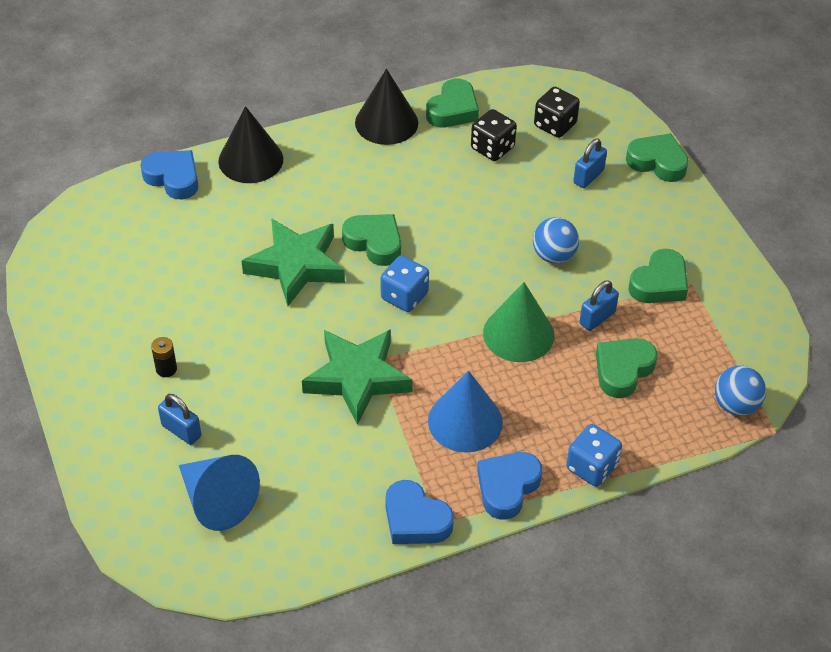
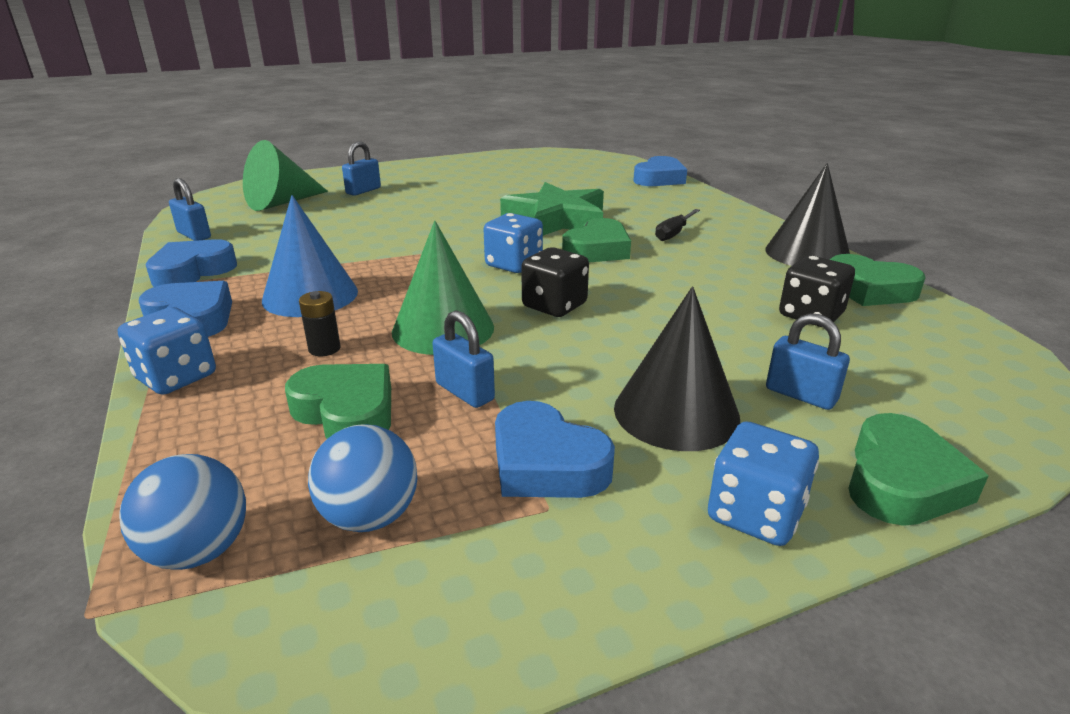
camera: 90 degrees right, 20 degrees down
black battery [151,337,177,377] -> black battery moved to [299,291,340,356]
blue cone [179,455,260,531] -> green cone [243,140,328,211]
black cone [218,106,283,183] -> black cone moved to [614,287,740,451]
green star [302,329,413,425] -> none
blue ball [533,217,579,264] -> blue ball moved to [308,425,417,532]
black dice [534,87,580,138] -> black dice moved to [521,247,589,317]
green heart [629,249,688,303] -> blue heart [495,401,615,498]
none -> blue padlock [169,178,211,241]
none -> black screwdriver [655,209,700,241]
none -> blue dice [708,421,819,546]

